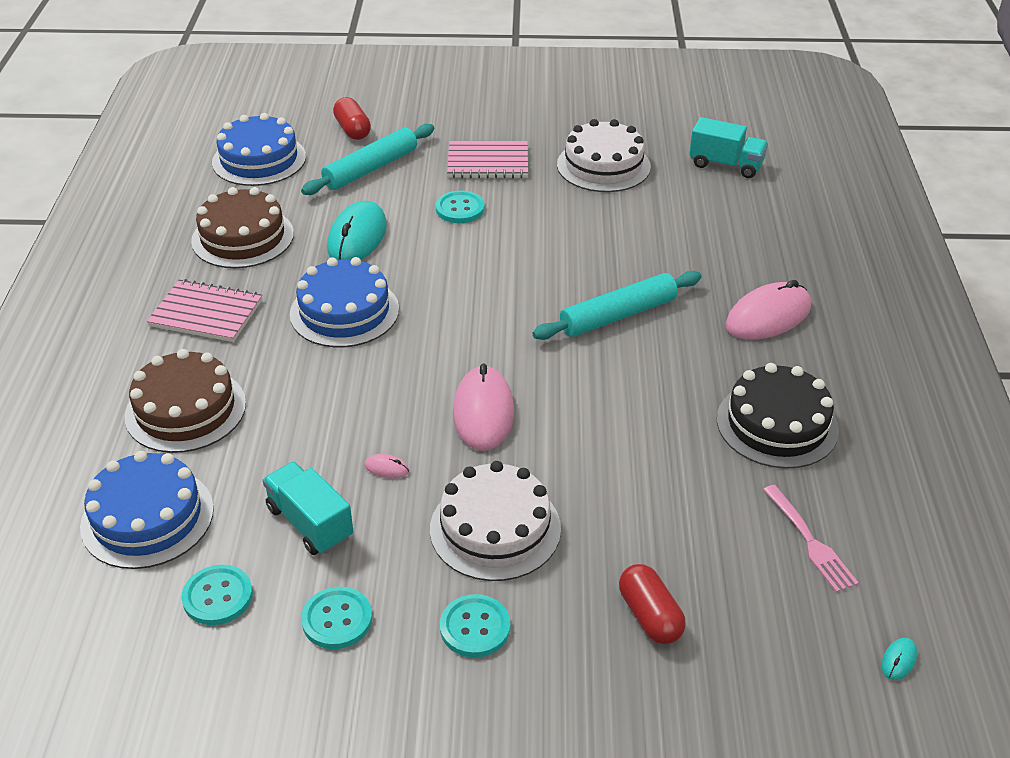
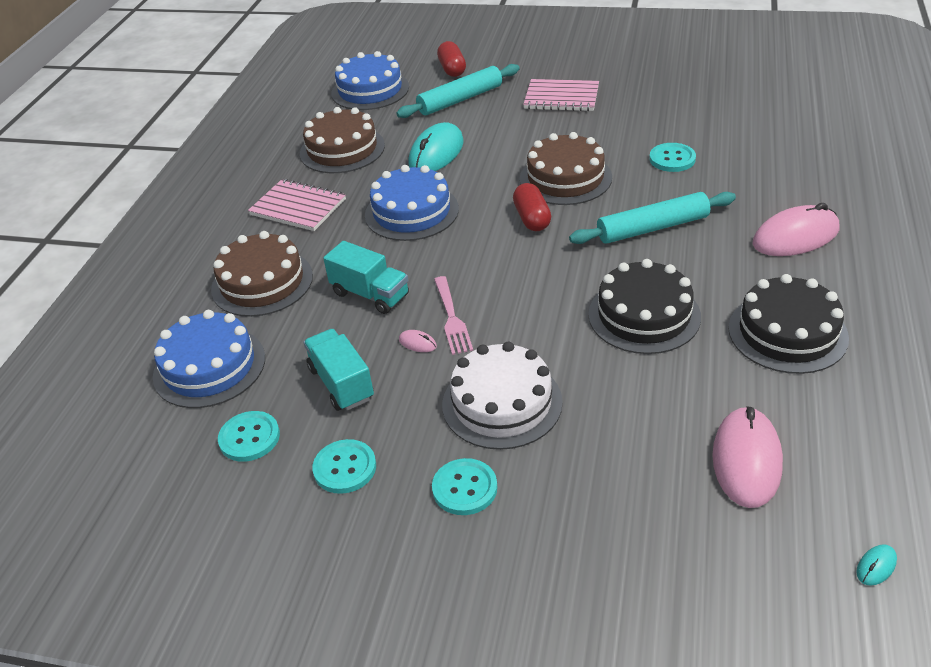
camera: 15 degrees right, 0 degrees up
turquoise button [436,191,485,223] -> turquoise button moved to [649,143,696,172]
pink mouse [453,363,514,451] -> pink mouse moved to [712,406,783,508]
white cake [557,119,651,192] -> none
red capsule [619,564,686,644] -> red capsule moved to [513,183,551,231]
turquoise truck [689,117,768,178] -> turquoise truck moved to [323,241,409,314]
pink fork [763,485,859,593] -> pink fork moved to [434,276,473,355]
none -> brown cake [520,132,612,205]
none -> black cake [588,259,701,354]

